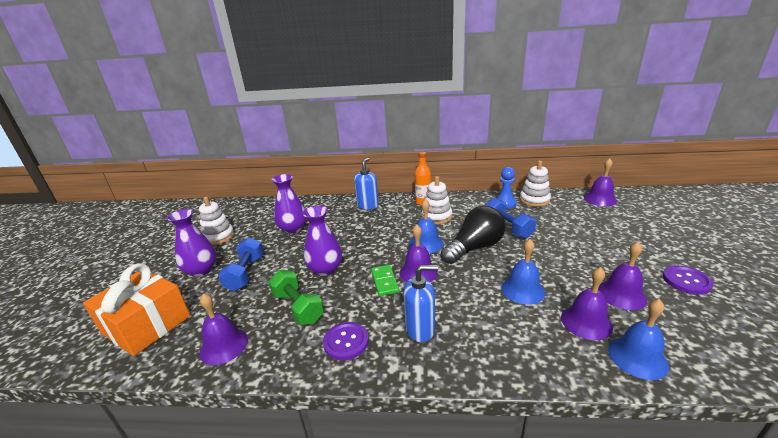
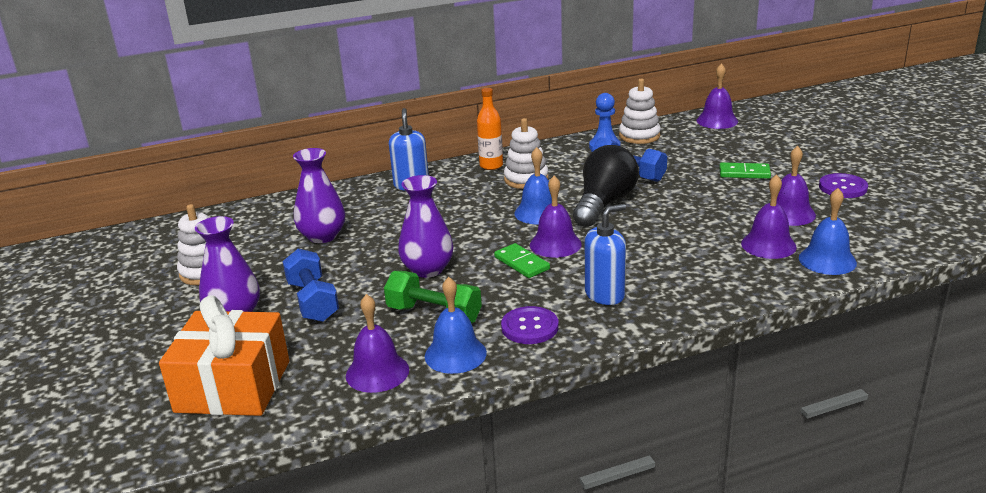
camera: 25 degrees left, 0 degrees up
blue bell [501,239,545,305] -> blue bell moved to [425,277,487,374]
none -> green domino [719,162,771,179]

